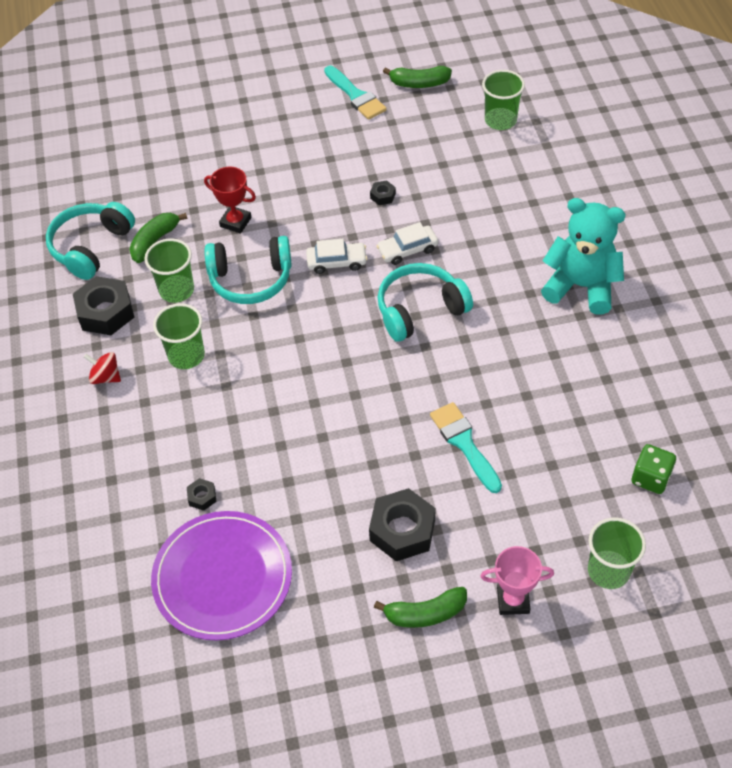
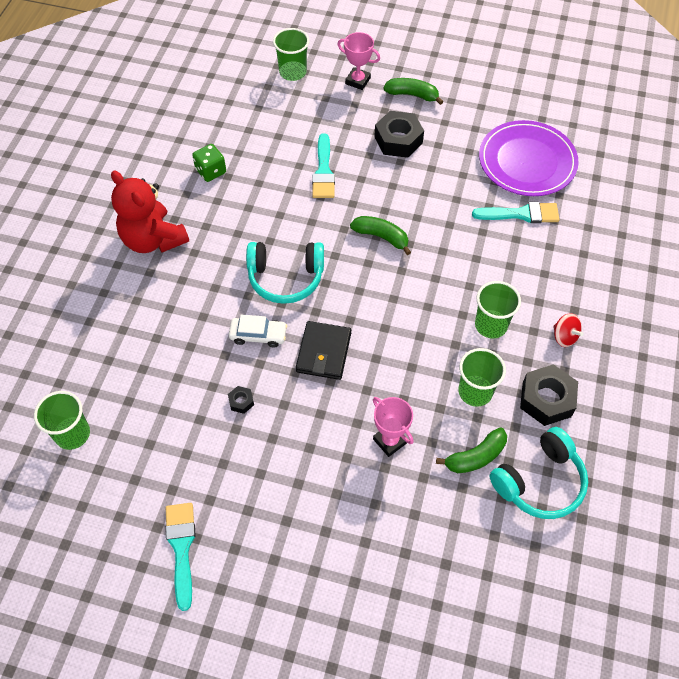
camera: 155 degrees left, 5 degrees up
black nut [187,478,216,511] -> turquoise brush [472,202,560,223]
red trophy [204,167,256,234] -> pink trophy [373,397,414,457]
turquoise headphones [204,236,292,304] -> none
white car [306,239,367,274] -> black wallet [296,321,351,380]
green banana [383,66,452,88] -> green banana moved to [350,216,411,255]
turquoise teddy bear [541,198,626,315] -> red teddy bear [111,170,189,253]
green dice [632,444,676,494] -> green dice moved to [192,144,226,182]

